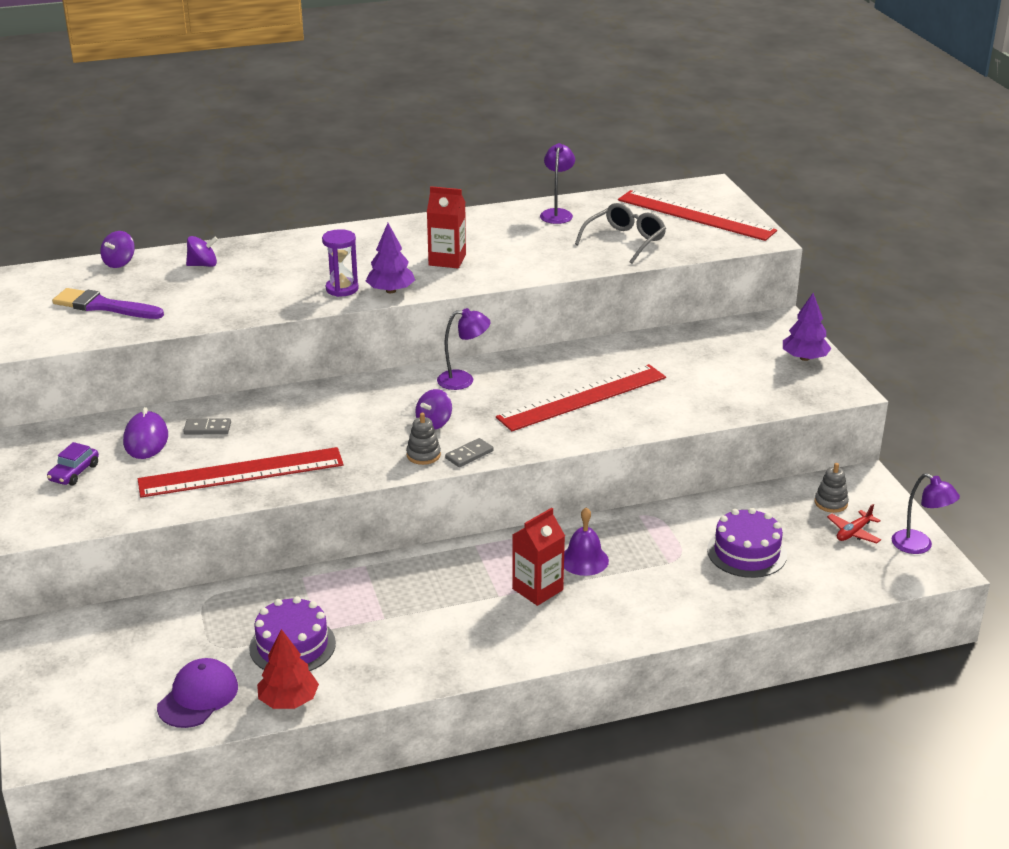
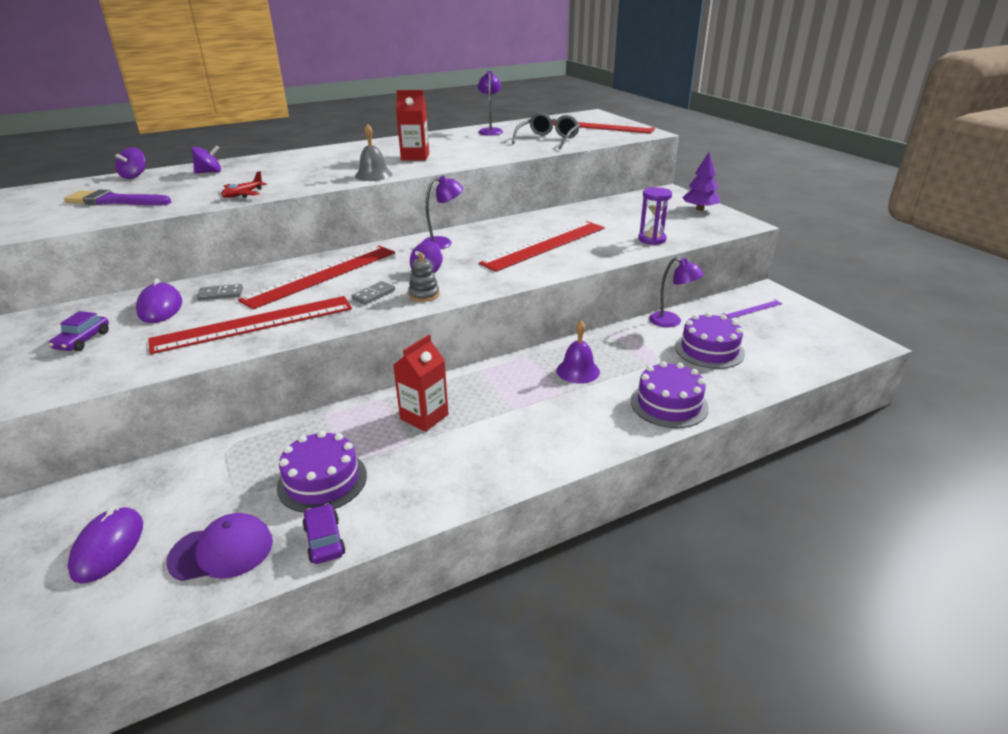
camera: 10 degrees left, 0 degrees up
purple cap [157,658,238,728] -> purple cap turned 60 degrees clockwise [166,513,273,581]
red tree [257,629,319,709] -> purple car [303,503,345,564]
purple hourglass [322,229,359,297] -> purple hourglass moved to [638,187,672,245]
purple tree [366,223,415,293] -> grey bell [355,124,393,181]
grey domino [445,438,494,467] -> grey domino moved to [351,281,395,305]
red carton [512,508,565,606] -> red carton moved to [393,335,448,432]
grey stacking toy [815,463,849,513] -> purple ruler [723,299,782,319]
red plane [827,504,881,543] -> red plane moved to [221,171,267,198]
purple lamp [892,473,960,554] -> purple lamp moved to [649,257,704,327]
none -> purple mouse [67,505,143,583]
none -> red ruler [238,246,395,309]
none -> purple cake [631,361,709,428]

